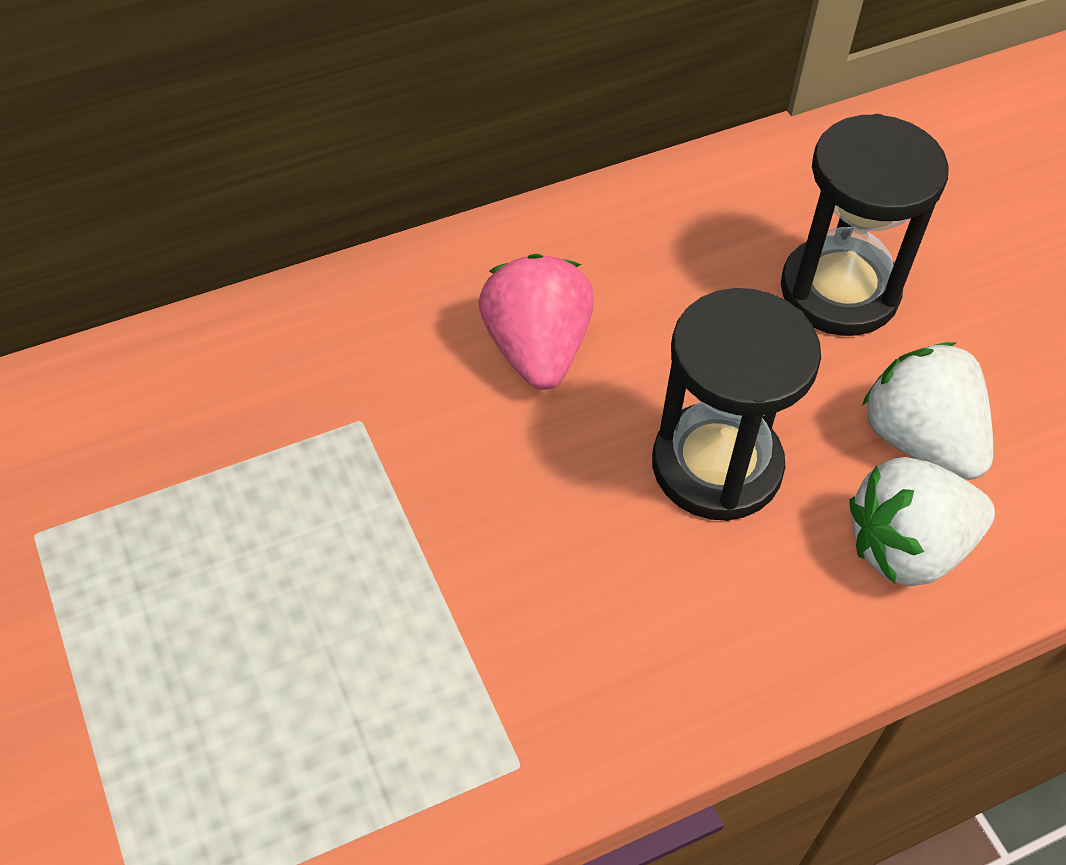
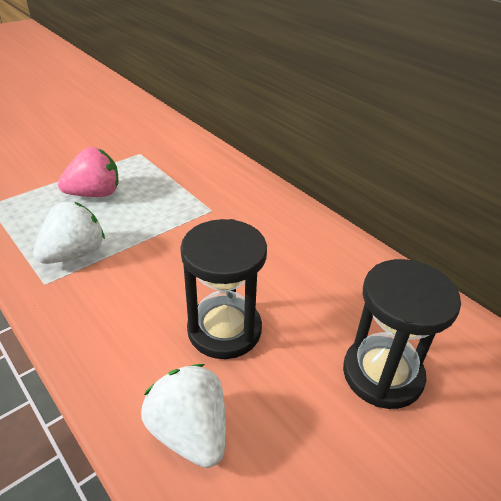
camera: 75 degrees right, 15 degrees down
pink strawberry [478,254,594,390] -> pink strawberry moved to [58,147,119,197]
white strawberry [862,342,993,480] -> white strawberry moved to [33,202,105,264]

